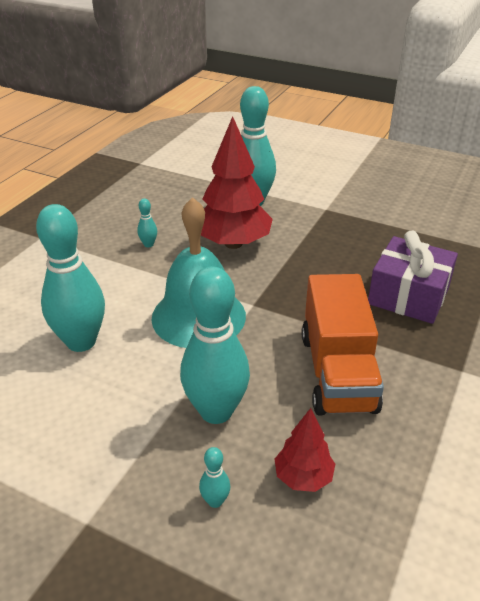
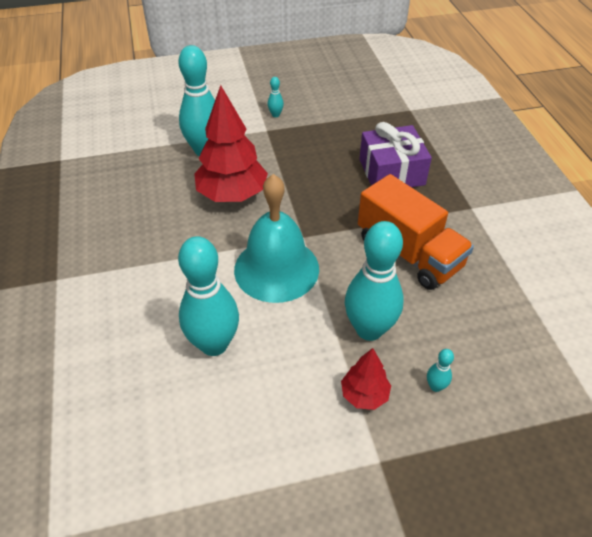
camera: 40 degrees left, 10 degrees up
turquoise bowling pin [137,198,157,248] -> turquoise bowling pin moved to [268,77,284,117]
red tree [274,408,335,492] -> red tree moved to [341,348,391,410]

